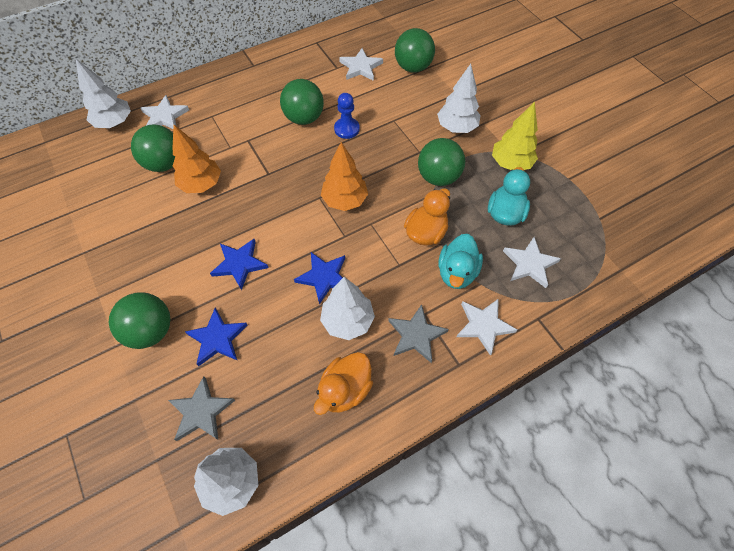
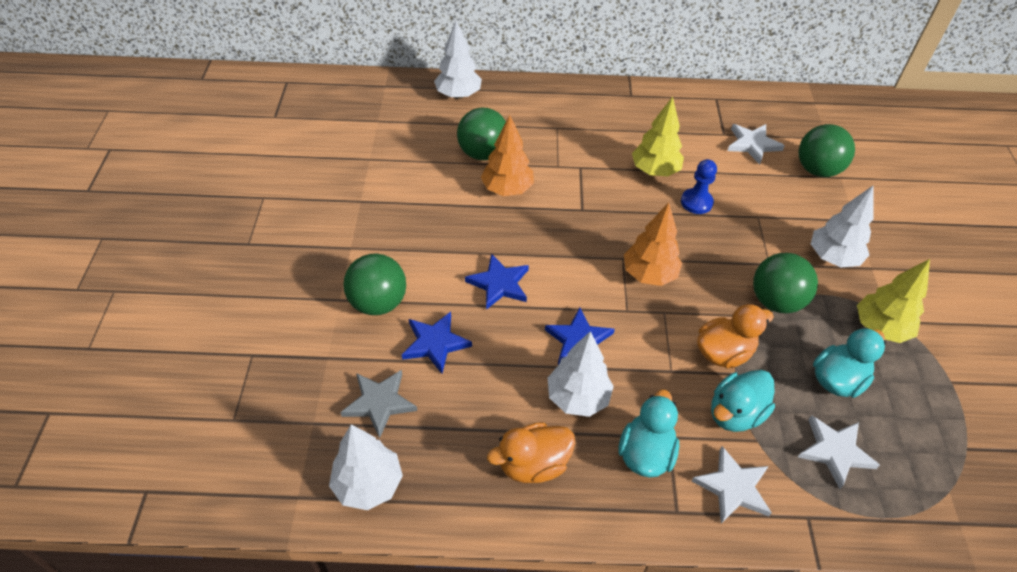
camera: 30 degrees right, 10 degrees down
white star [141,95,189,129] -> none
green ball [280,79,324,125] -> yellow tree [632,97,684,176]
grey star [388,304,449,363] -> turquoise duck [619,390,679,478]

